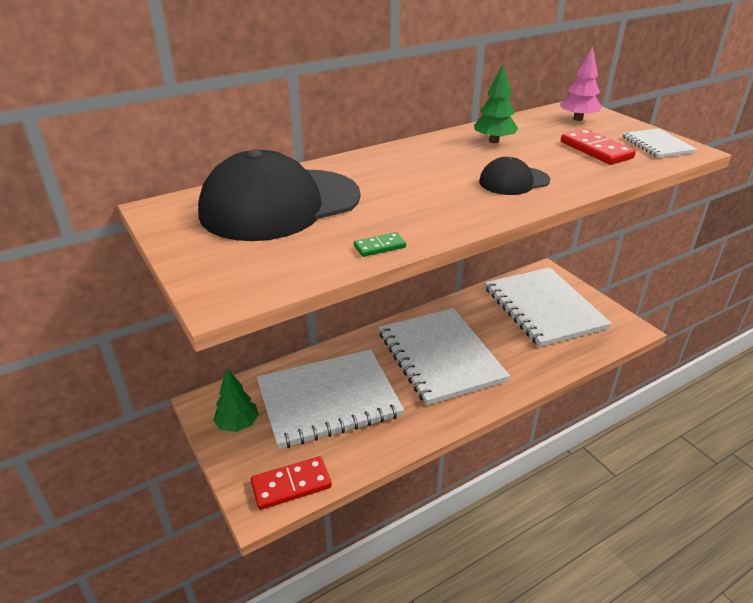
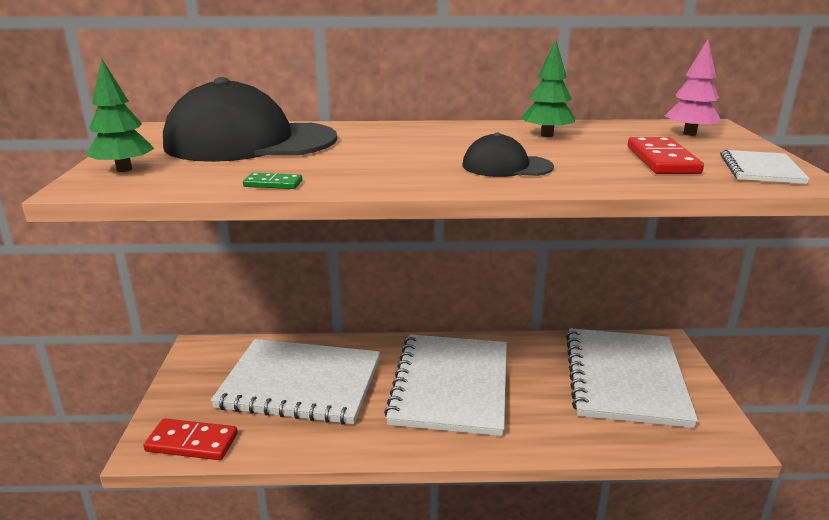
camera: 30 degrees right, 10 degrees down
green tree [213,369,259,432] -> green tree moved to [85,58,154,172]

